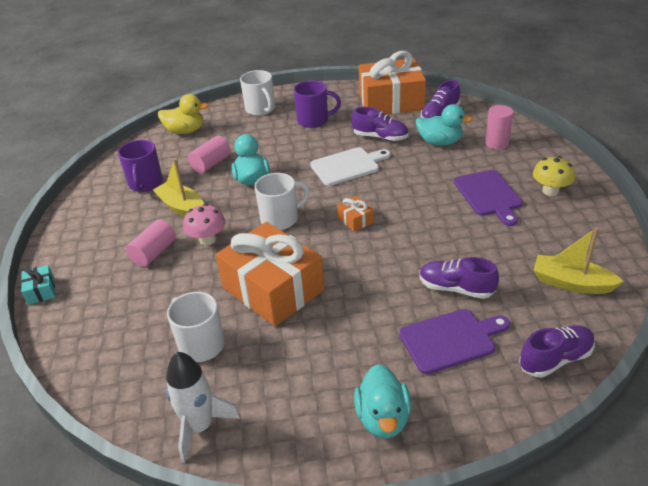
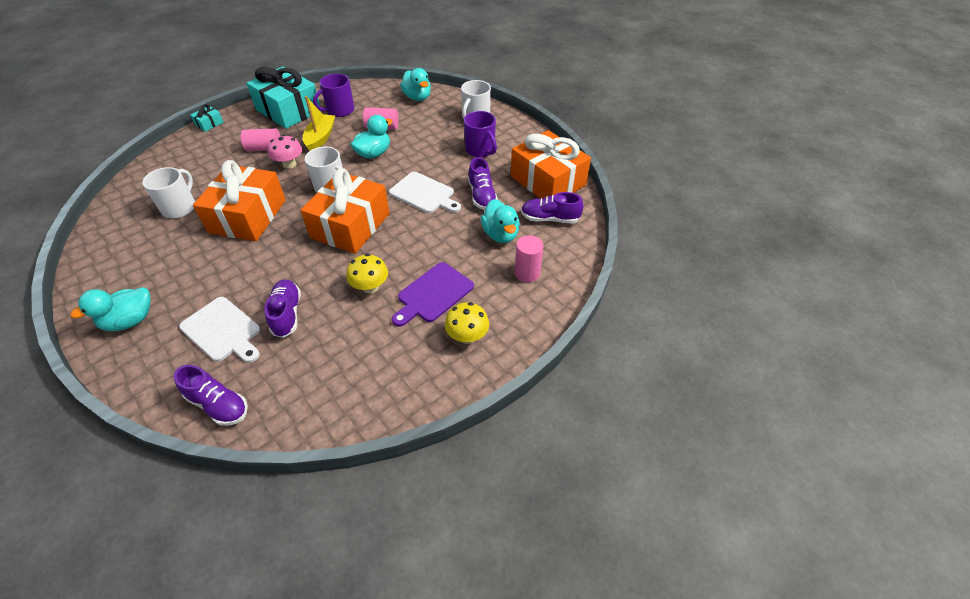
camera: 55 degrees right, 10 degrees up
yellow duck [158,94,209,134] -> turquoise duck [400,68,431,101]
white rocket [166,352,240,463] -> none
orange gift [337,196,374,232] -> orange gift [300,168,390,254], size x2.48
purple cutting board [399,309,510,374] -> white cutting board [179,297,260,363]
yellow boat [533,227,624,294] -> none
none -> turquoise gift [247,67,321,129]
none -> yellow mushroom [346,254,388,293]

